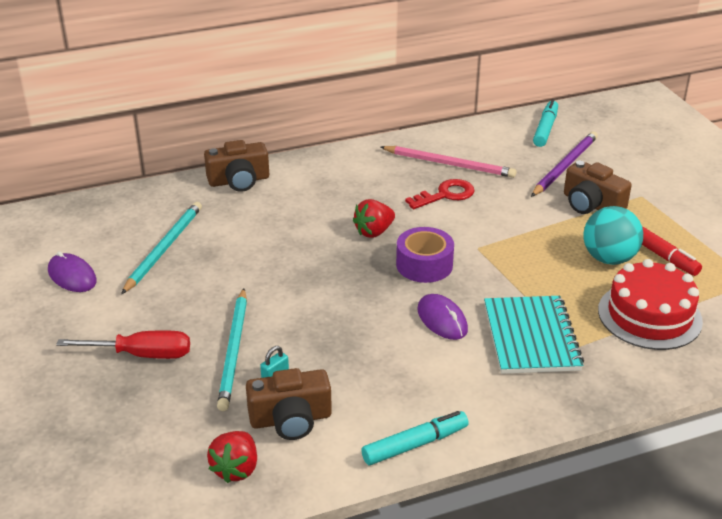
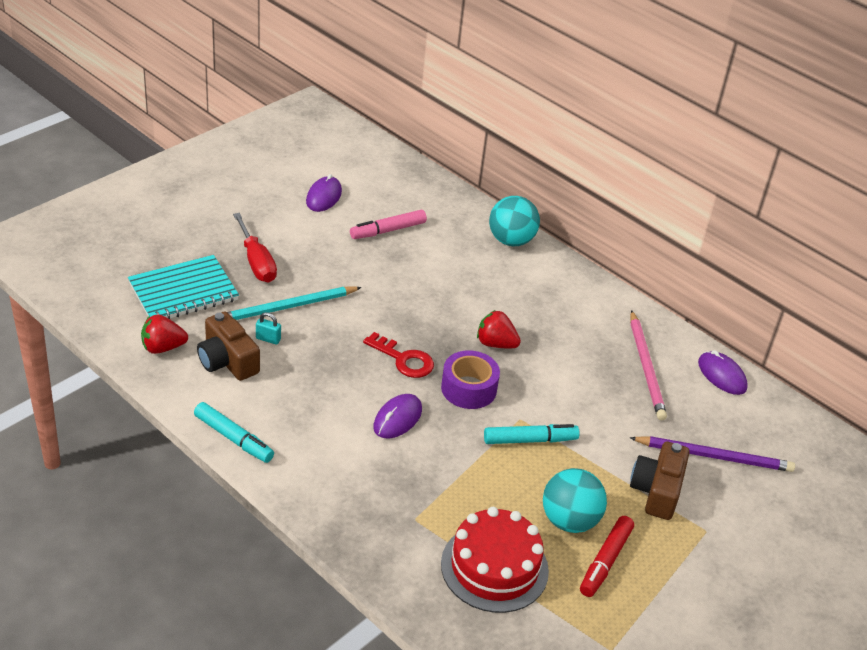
camera: 60 degrees right, 5 degrees up
turquoise pencil [121,202,202,294] -> pink marker [350,210,427,239]
brown camera [204,140,269,192] -> turquoise ball [489,196,540,246]
red key [405,179,475,209] -> red key moved to [363,332,434,378]
turquoise notebook [484,296,584,374] -> turquoise notebook moved to [128,255,239,319]
turquoise marker [533,99,558,147] -> turquoise marker moved to [484,424,580,444]
none -> purple mouse [698,350,748,395]

